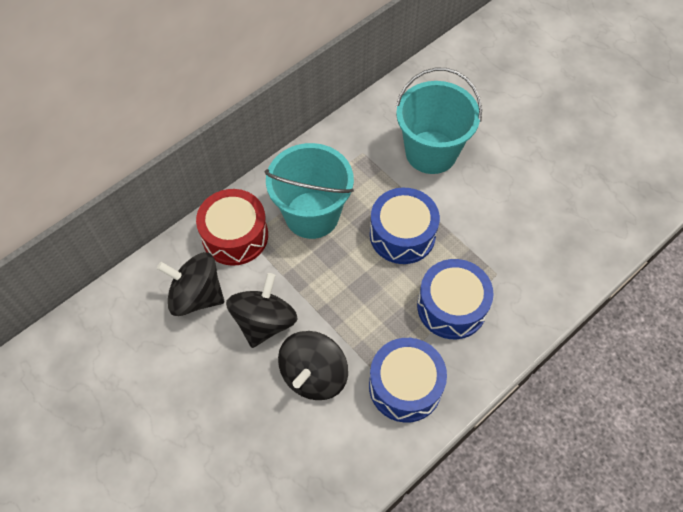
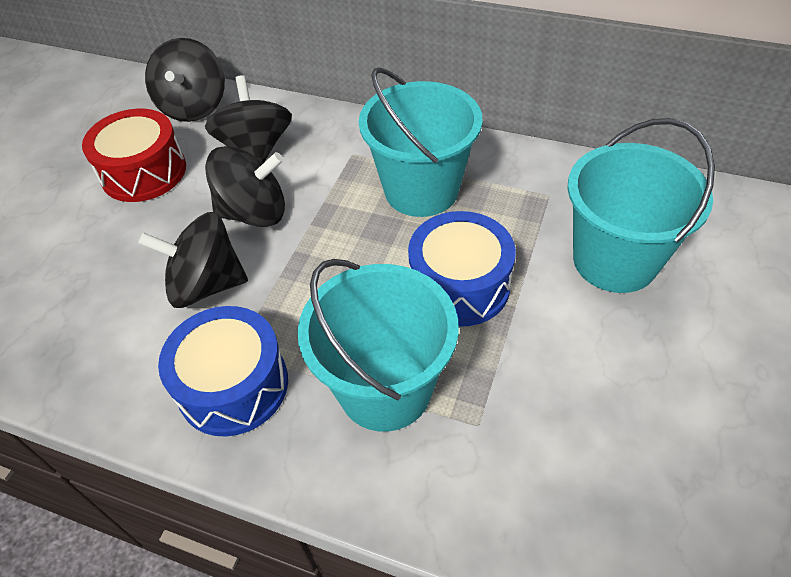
camera: 65 degrees right, 10 degrees down
red drum [196,189,268,266] -> red drum moved to [82,109,186,202]
blue drum [417,259,494,339] -> turquoise bucket [297,259,459,432]
none -> black spinning top [145,38,225,122]

